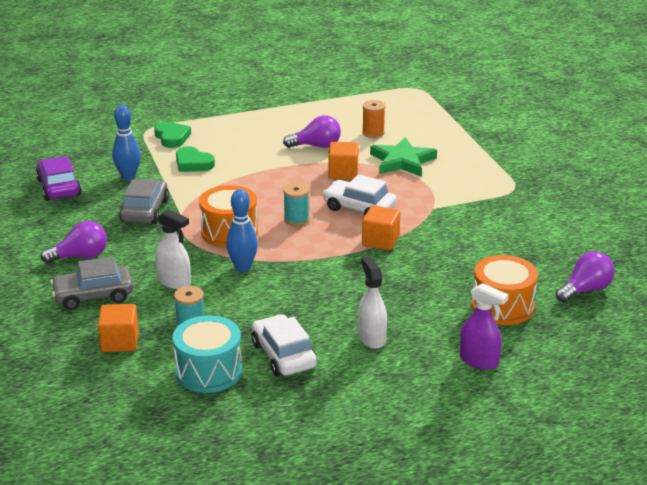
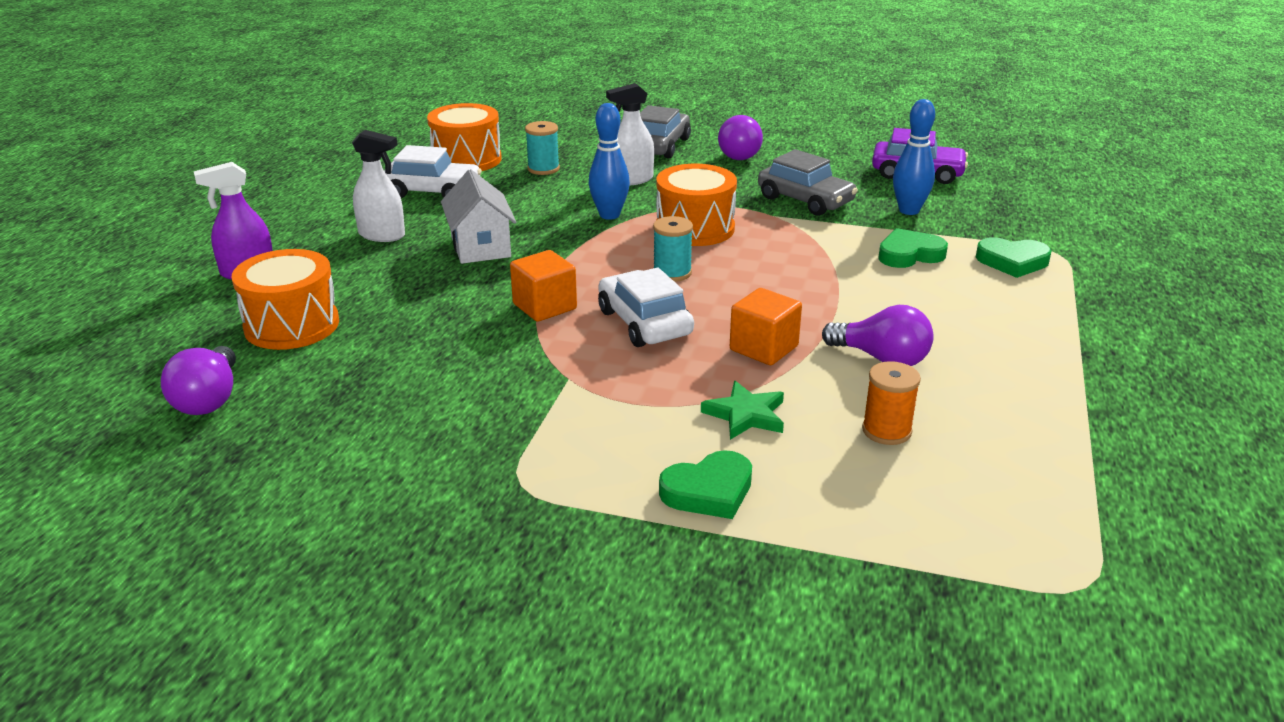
camera: 125 degrees right, 0 degrees up
orange cube [98,304,139,352] -> none
turquoise drum [172,315,242,393] -> orange drum [427,103,502,171]
purple light bulb [283,115,341,148] -> purple light bulb turned 90 degrees counterclockwise [822,305,934,366]
white car [323,174,397,215] -> white car turned 90 degrees counterclockwise [598,267,694,347]
green star [370,137,437,177] -> green star [701,381,784,440], size x0.63
none -> white house [441,169,516,264]
none -> green heart [659,450,752,519]

